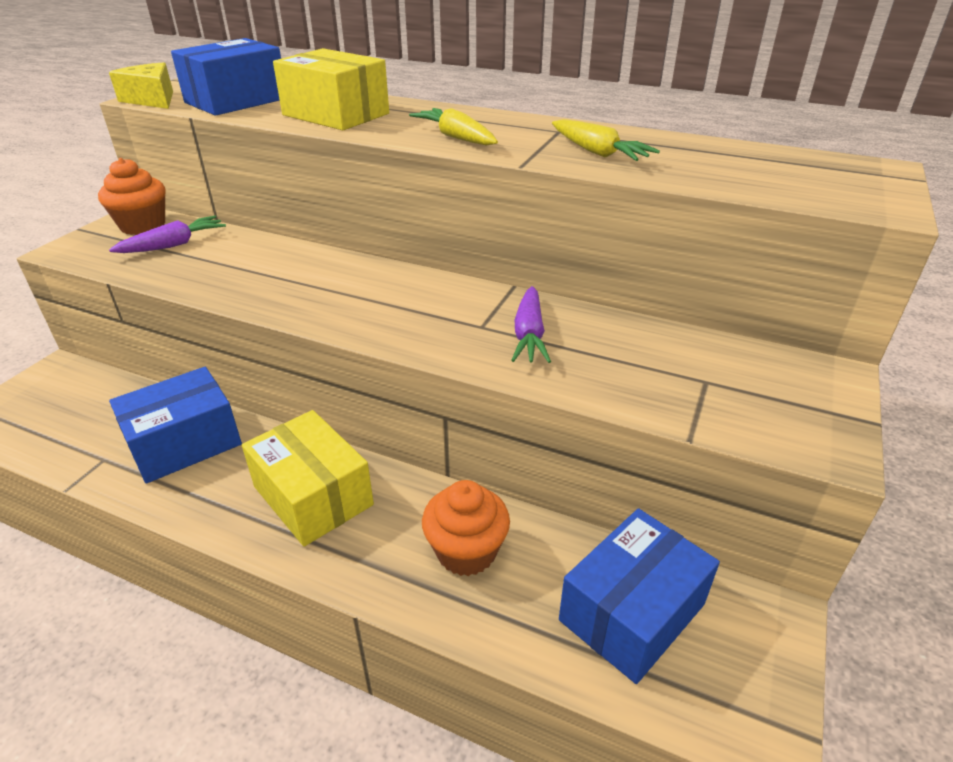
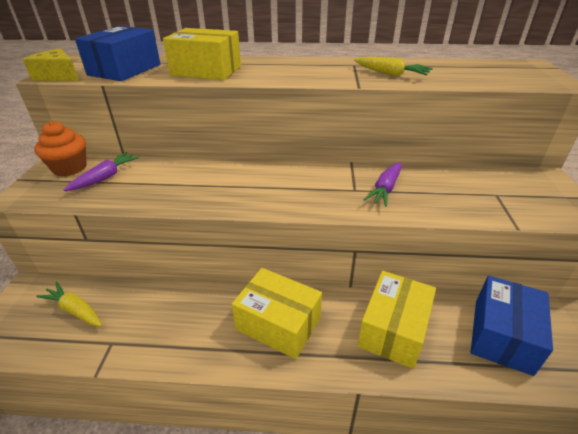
camera: 20 degrees left, 0 degrees up
blue box [109,367,242,484] -> none
yellow carrot [409,108,498,145] -> yellow carrot moved to [36,282,102,326]
orange cupcake [422,480,510,576] -> yellow box [357,271,436,369]
purple carrot [511,286,551,363] -> purple carrot turned 45 degrees clockwise [363,162,402,207]

